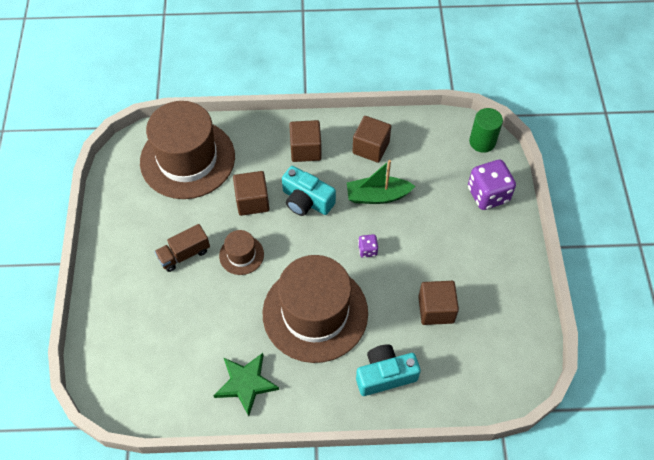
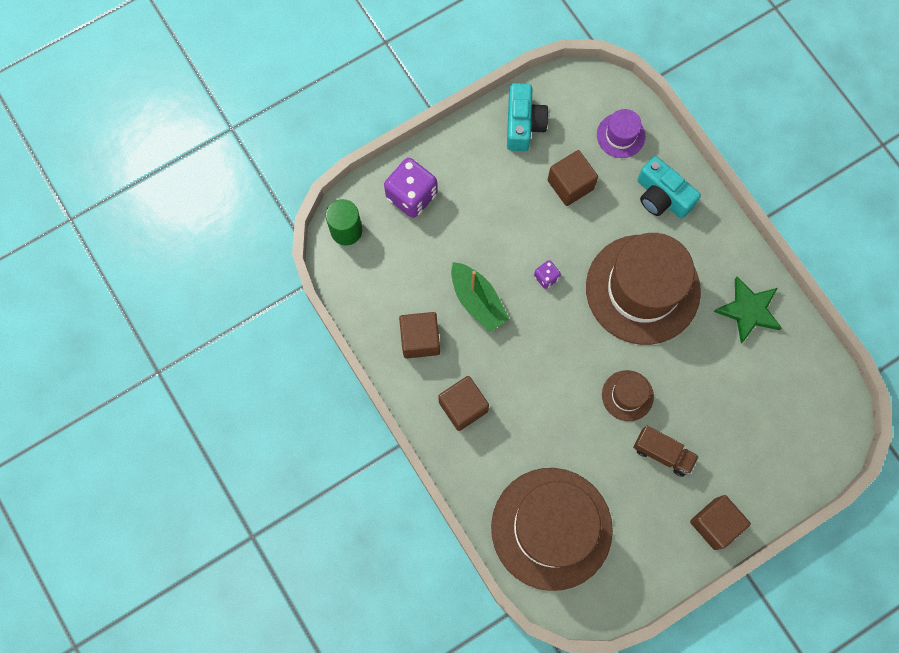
camera: 120 degrees left, 15 degrees up
brown cube [233,171,269,216] -> brown cube moved to [690,495,751,550]
turquoise camera [282,166,336,216] -> turquoise camera moved to [507,83,549,151]
none -> purple hat [597,109,645,158]

